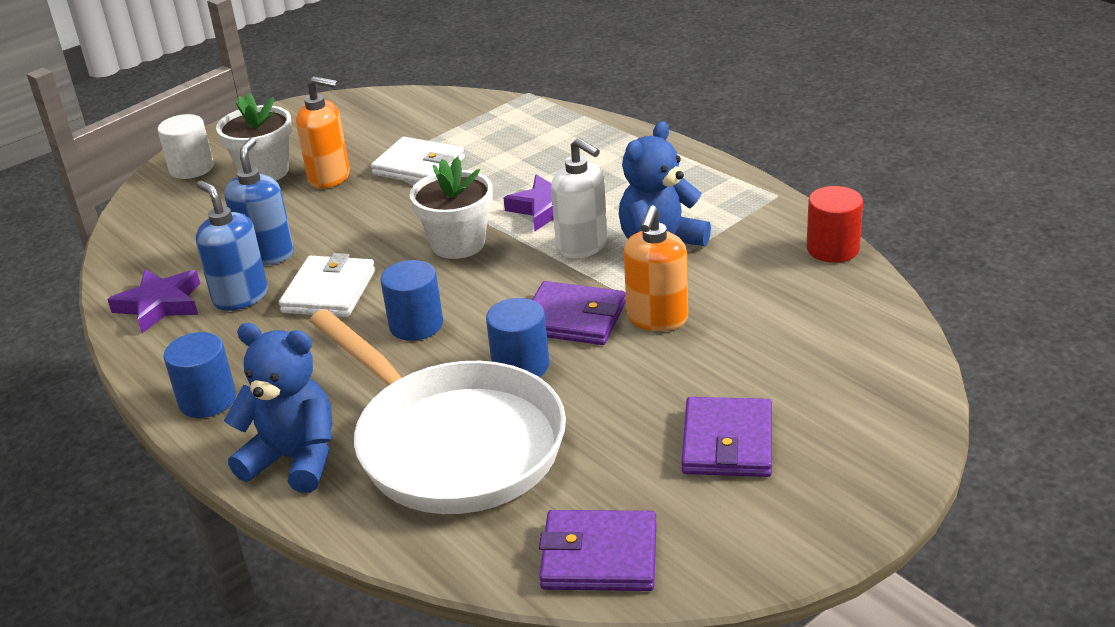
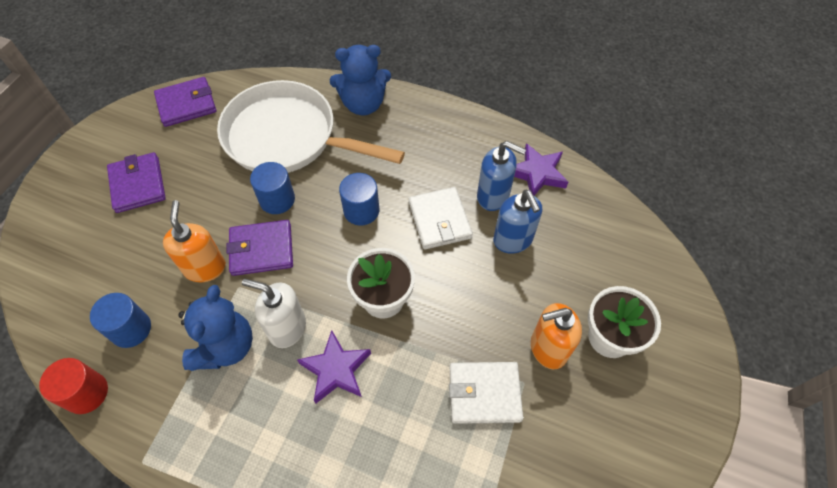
camera: 150 degrees right, 25 degrees up
white cylinder [158,114,214,179] -> none
blue cylinder [163,332,236,418] -> blue cylinder moved to [90,293,151,348]

